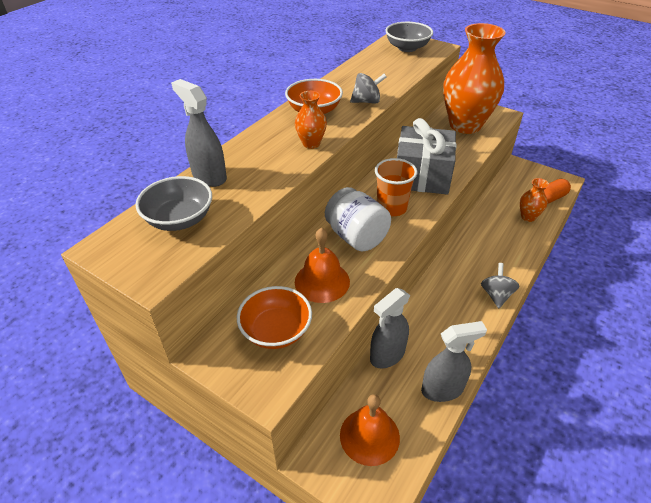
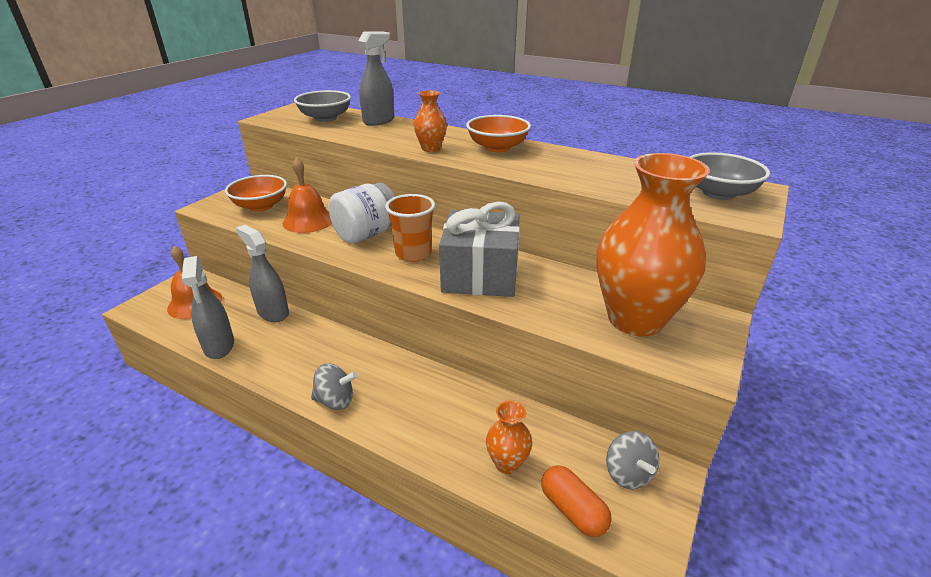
camera: 85 degrees right, 10 degrees down
grey spinning top [350,73,387,104] -> grey spinning top moved to [606,431,660,489]

